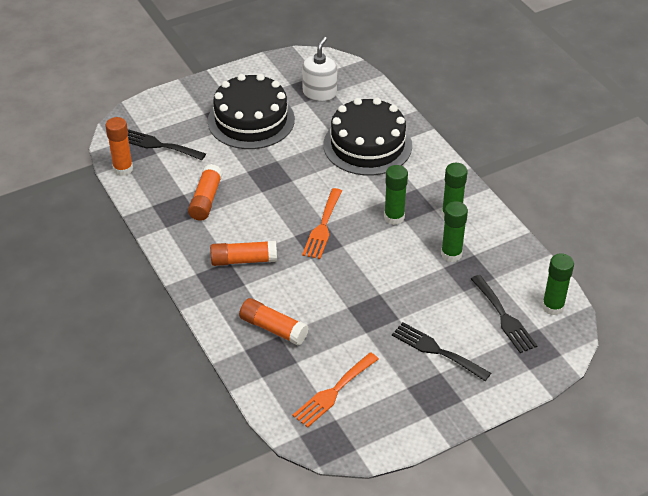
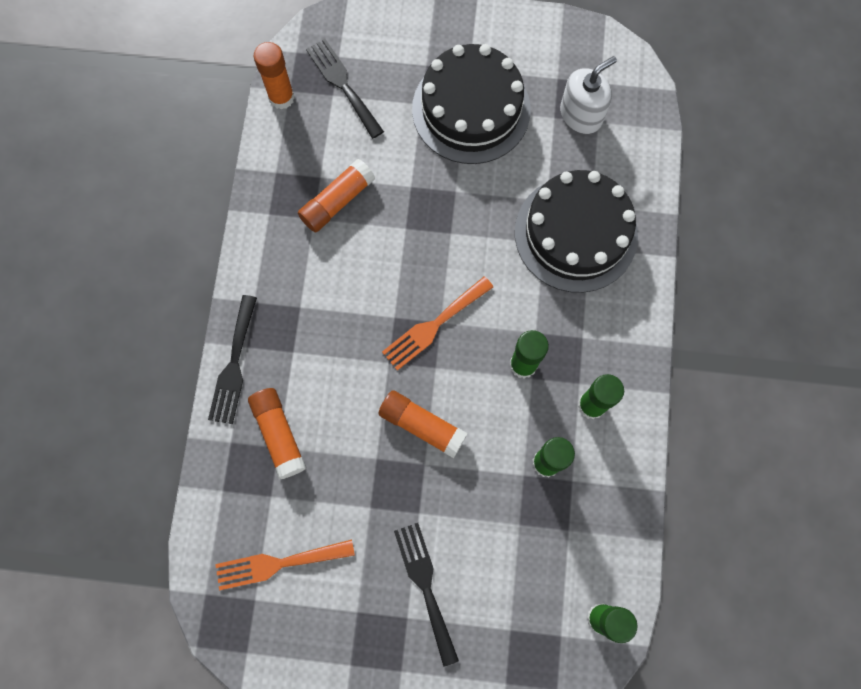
camera: 35 degrees right, 30 degrees up
orange glue stick [210,240,277,266] -> orange glue stick moved to [378,390,468,458]
black fork [471,275,538,353] -> black fork moved to [208,295,257,424]

